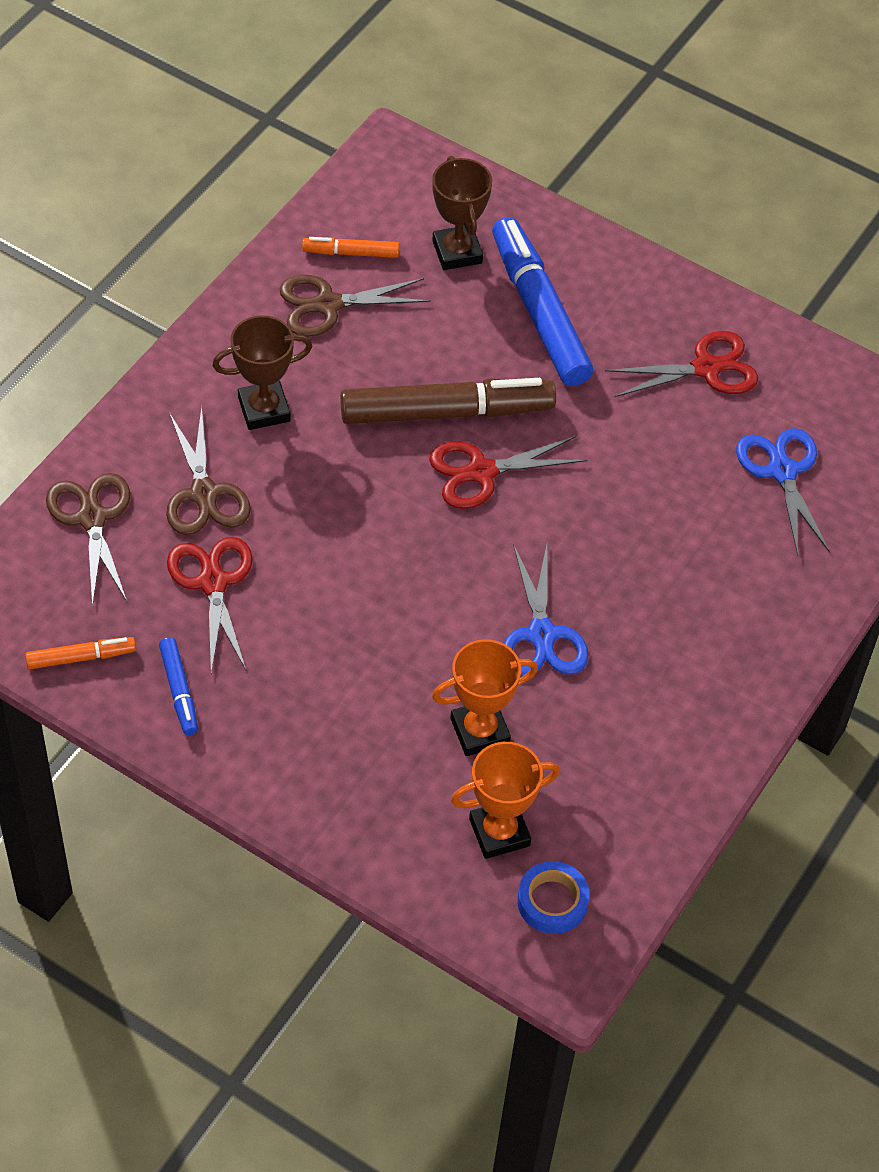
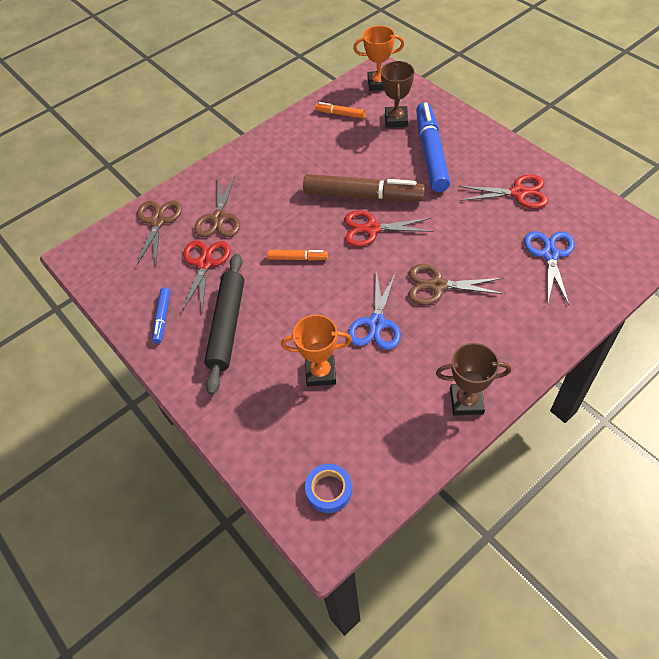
camera: 25 degrees right, 0 degrees up
orange marker [25,637,136,669] -> orange marker moved to [267,250,328,261]
brown trophy [212,315,313,430] -> brown trophy moved to [436,343,511,416]
brown scissors [279,275,430,337] -> brown scissors moved to [409,264,505,305]
orange trophy [451,742,560,859] -> orange trophy moved to [353,26,404,91]
none -> black rolling pin [204,254,244,395]

